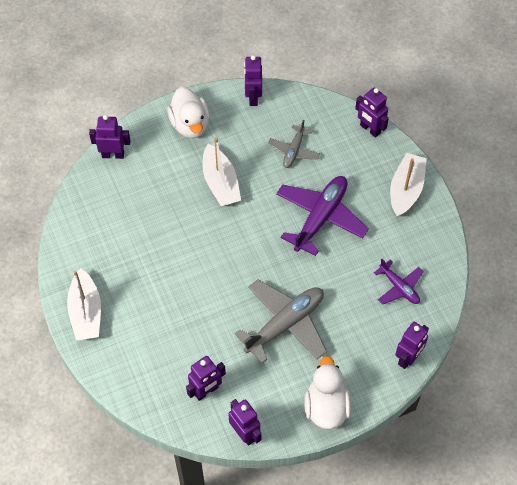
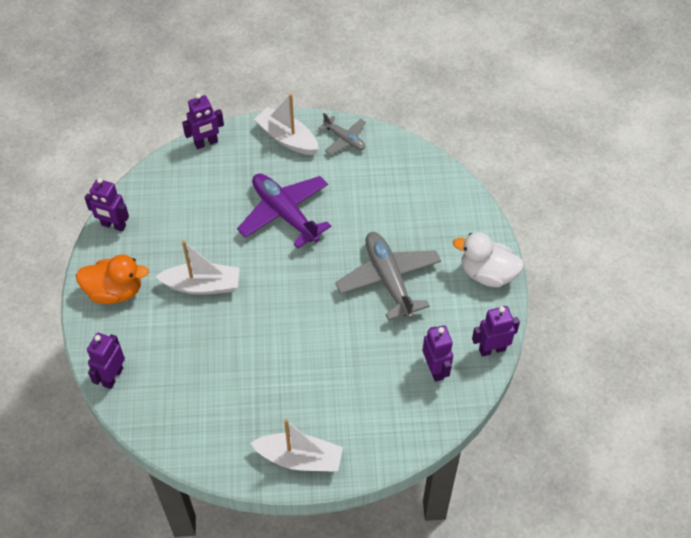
camera: 70 degrees left, 5 degrees down
white duck [167,87,210,138] -> orange duck [76,255,149,304]
grey plane [268,120,320,168] -> grey plane moved to [318,113,366,154]
purple plane [374,259,424,305] -> none
purple robot [395,322,429,369] -> none

